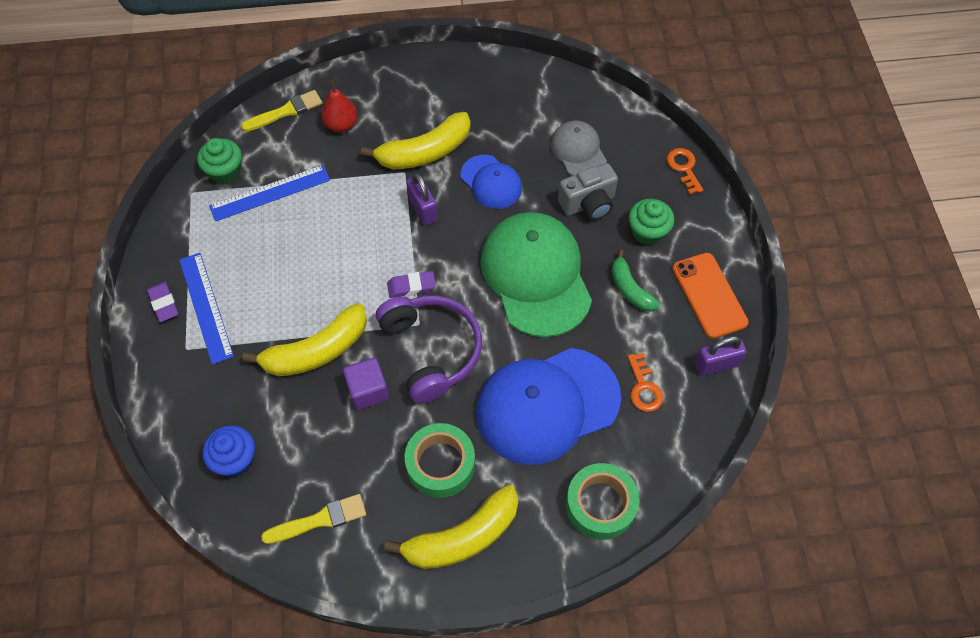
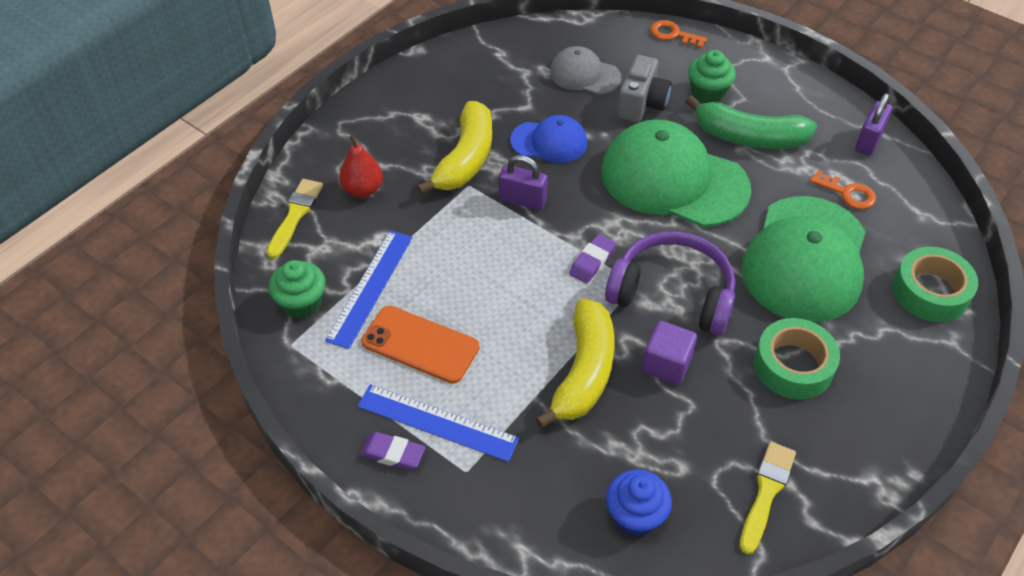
camera: 45 degrees left, 10 degrees down
yellow banana [384,485,518,569] -> none
blue cap [476,348,621,465] -> green cap [741,196,866,322]
green banana [612,250,660,311] -> green banana [686,95,817,149], size x1.67
orange phone [672,253,749,339] -> orange phone moved to [361,306,479,384]

